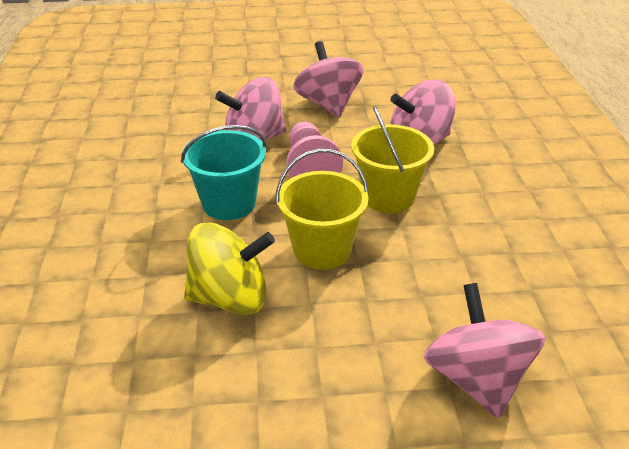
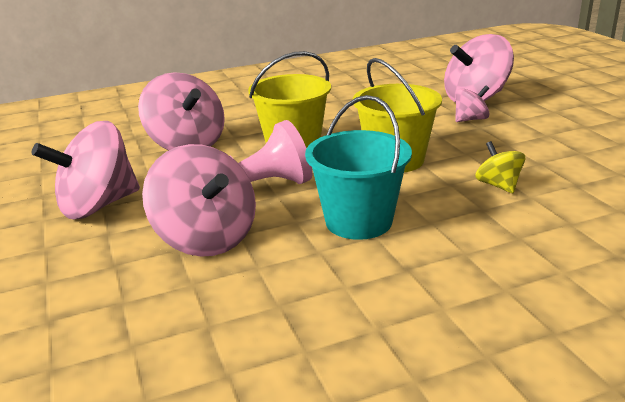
camera: 105 degrees left, 10 degrees down
yellow spinning top [184,222,275,315] -> yellow spinning top [475,141,525,193], size x0.51
none -> pink spinning top [455,86,489,122]

